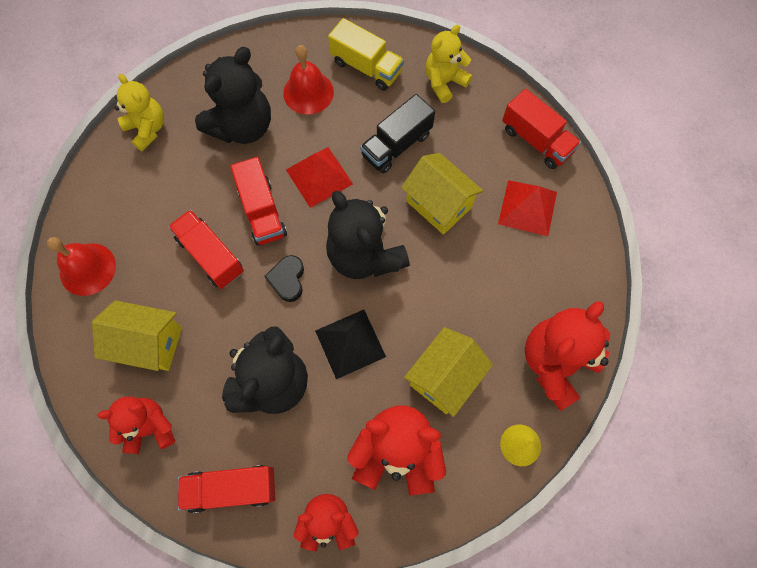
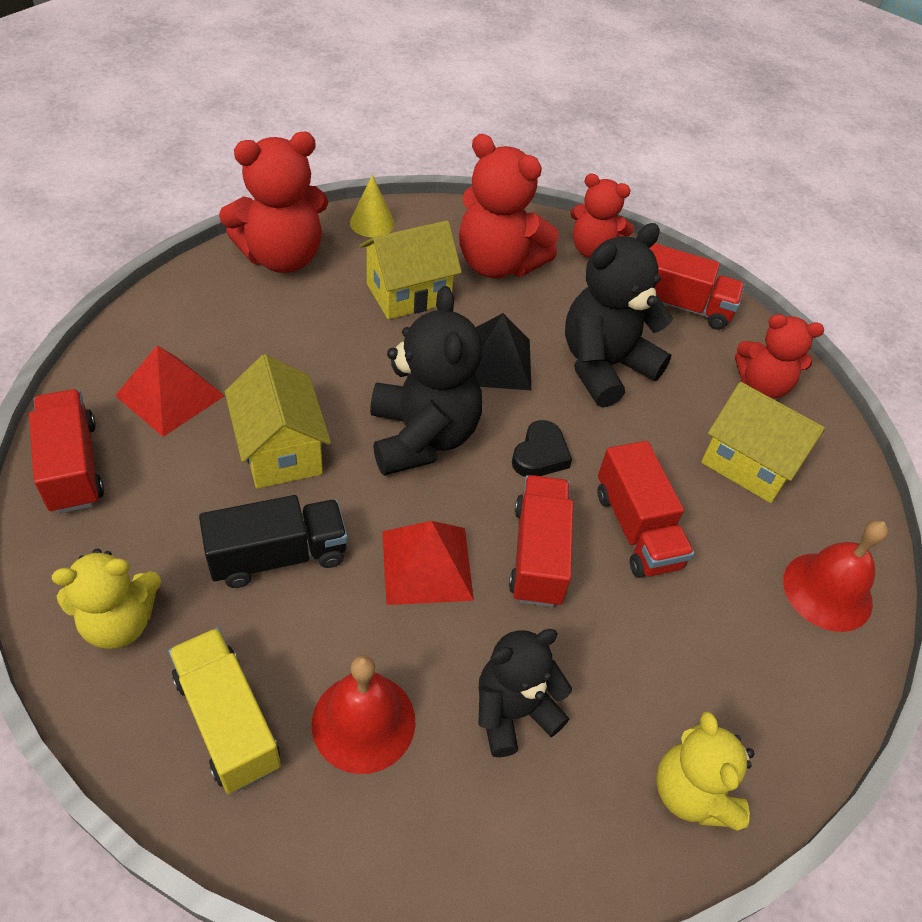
camera: 160 degrees left, 20 degrees down
black teddy bear [195,47,271,144] -> black teddy bear [478,629,572,758], size x0.64

